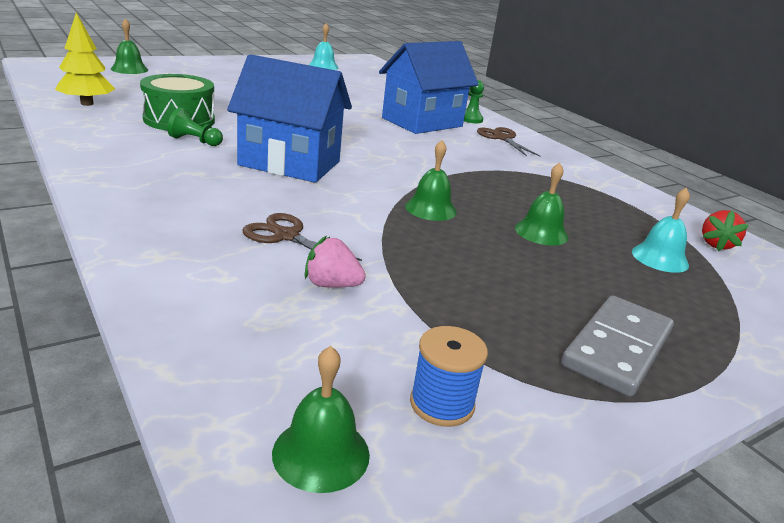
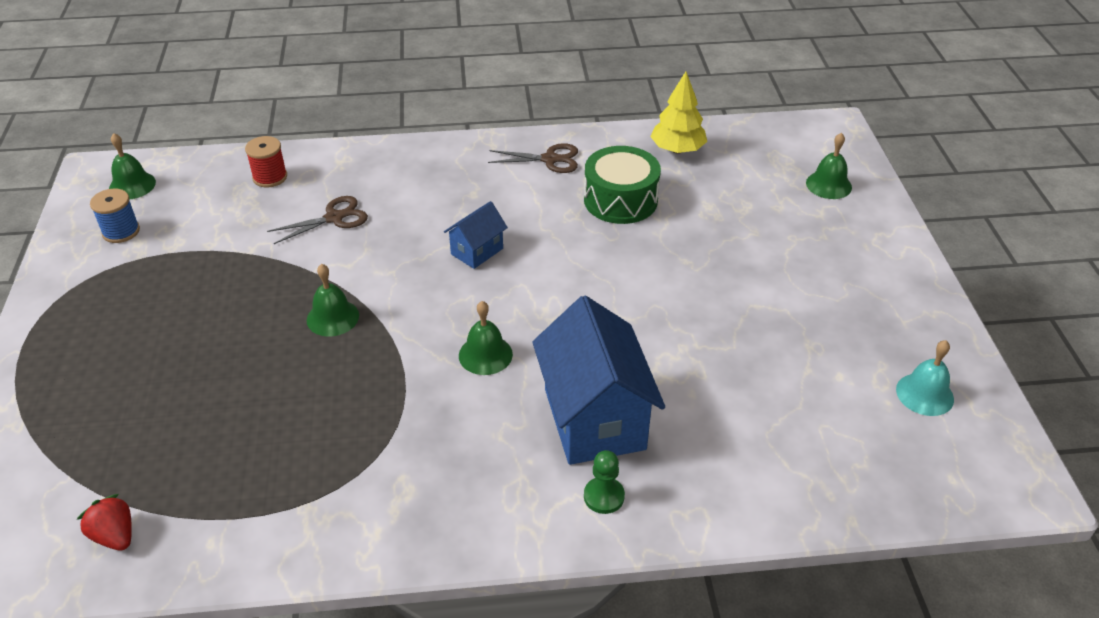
camera: 120 degrees right, 15 degrees up
green pawn [168,108,223,146] -> none
blue house [227,54,352,183] -> blue house [444,201,508,269], size x0.49
pink strawberry [305,236,366,288] -> none
brown scissors [477,127,540,156] -> brown scissors moved to [488,143,578,173]
green bell [515,163,568,246] -> green bell moved to [459,301,513,375]
grey domino [561,295,674,397] -> none
turquoise bell [632,188,690,273] -> none
none -> red spool [245,136,287,188]

